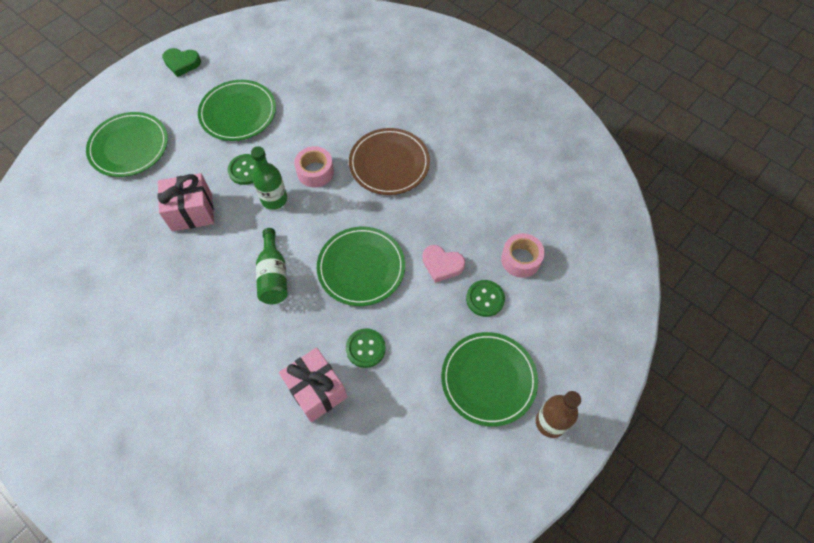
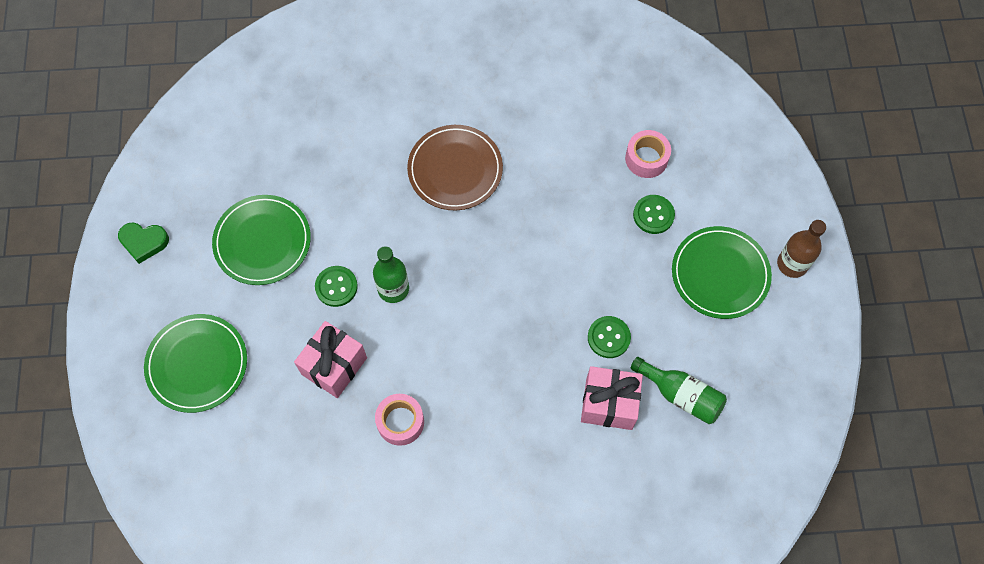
camera: 45 degrees left, 5 degrees up
green heart [162,48,201,77] -> green heart turned 45 degrees clockwise [118,222,169,264]
green bottle [256,228,288,304] -> green bottle moved to [631,357,727,424]
pink tape [294,146,334,187] -> pink tape moved to [375,394,424,446]
green plate [317,227,405,306] -> none
pink heart [422,245,465,283] -> none

